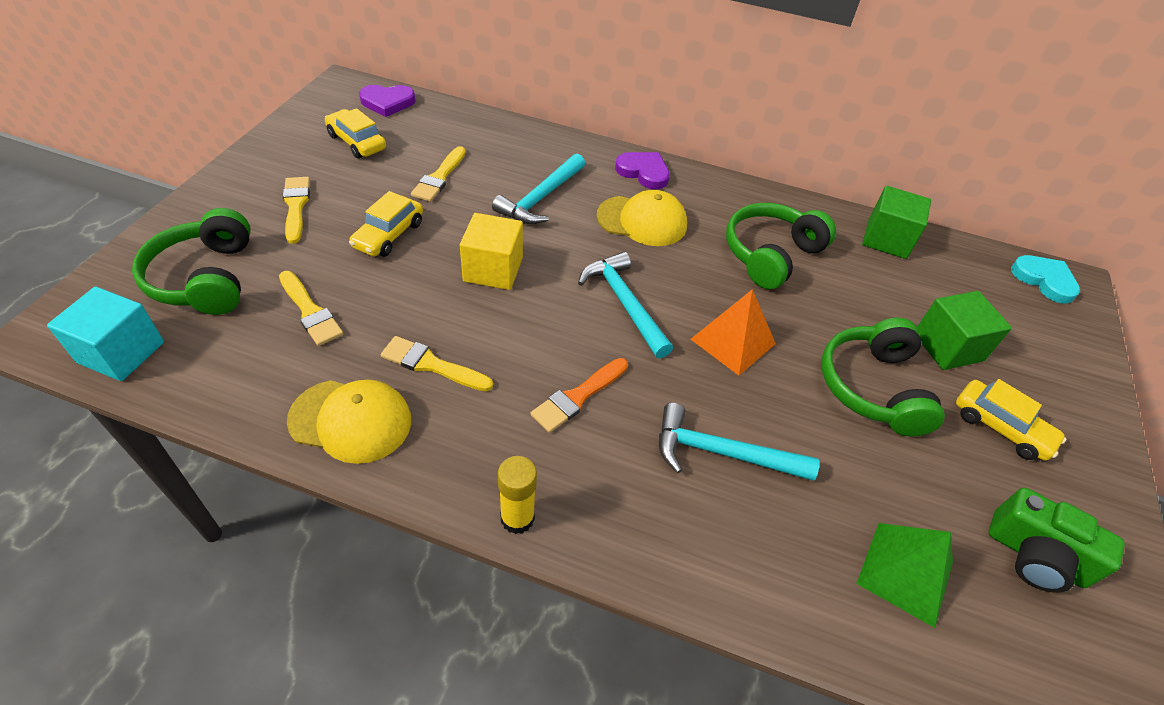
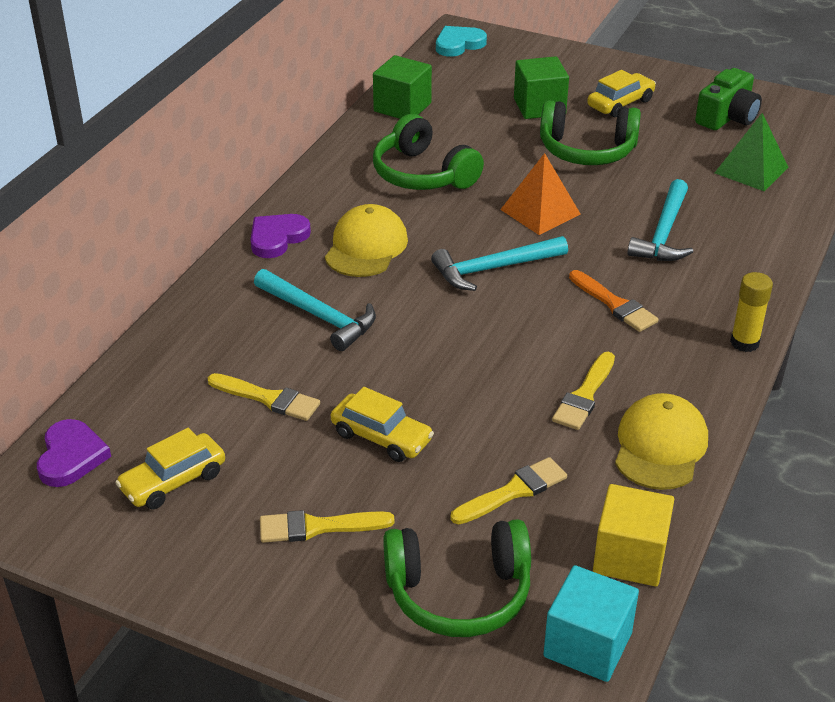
camera: 80 degrees left, 10 degrees down
yellow cube [460,213,523,290] -> yellow cube moved to [593,484,674,587]

